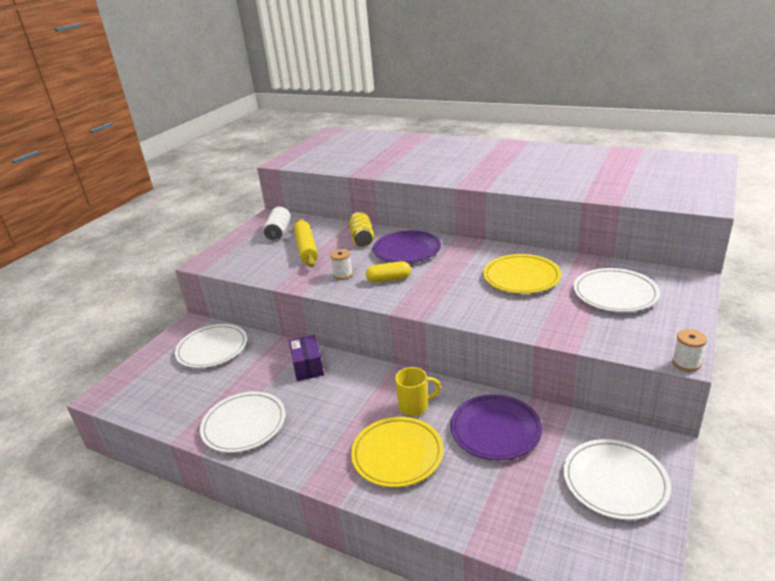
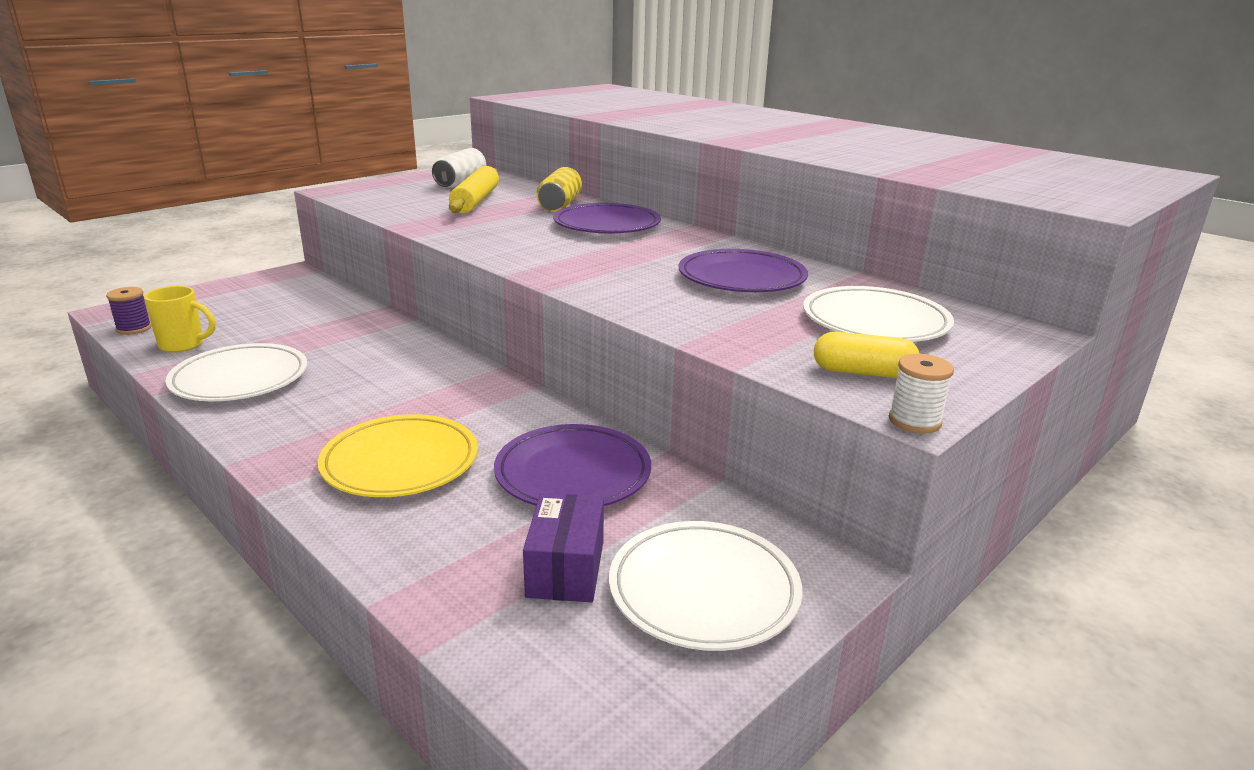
camera: 15 degrees right, 5 degrees down
white plate [175,324,247,368] -> none
purple box [289,335,324,381] -> purple box moved to [523,493,604,602]
white spool [330,249,353,280] -> none
yellow capsule [366,261,411,283] -> yellow capsule moved to [814,332,920,378]
yellow mug [395,367,441,416] -> yellow mug moved to [144,286,216,353]
yellow plate [483,254,561,294] -> purple plate [679,249,808,292]
none -> purple spool [106,287,152,335]

